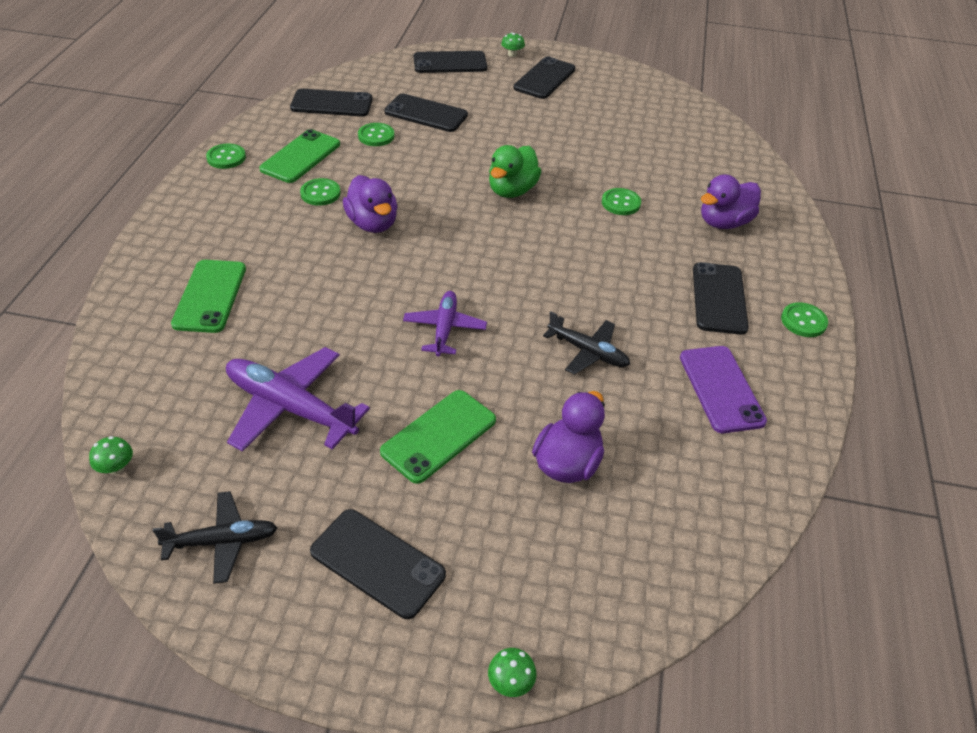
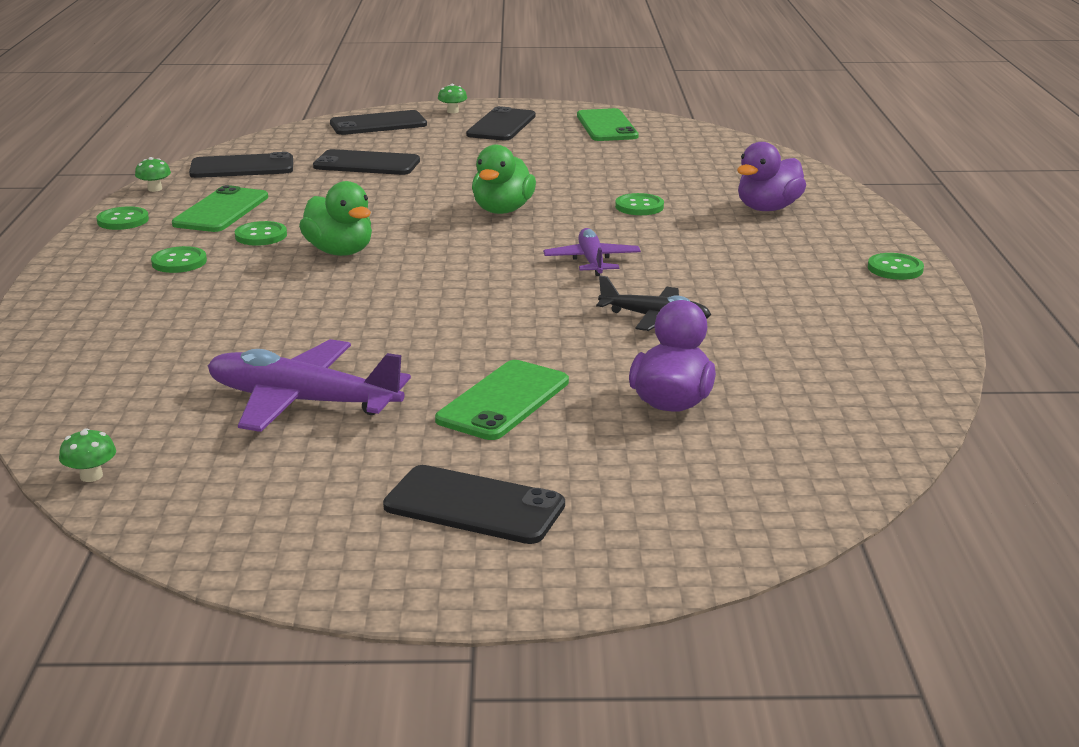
camera: 10 degrees left, 20 degrees down
black plane [153,491,277,584] -> none
green phone [171,260,246,333] -> green phone moved to [577,108,639,141]
purple duck [343,175,397,233] -> green duck [299,181,372,256]
green button [358,123,395,146] -> green button moved to [151,246,207,273]
purple plane [403,291,487,357] -> purple plane moved to [543,228,641,276]
green mushroom [488,648,537,697] -> green mushroom moved to [135,157,171,192]
purple phone [680,346,767,433] -> none
black phone [693,262,749,335] -> none

